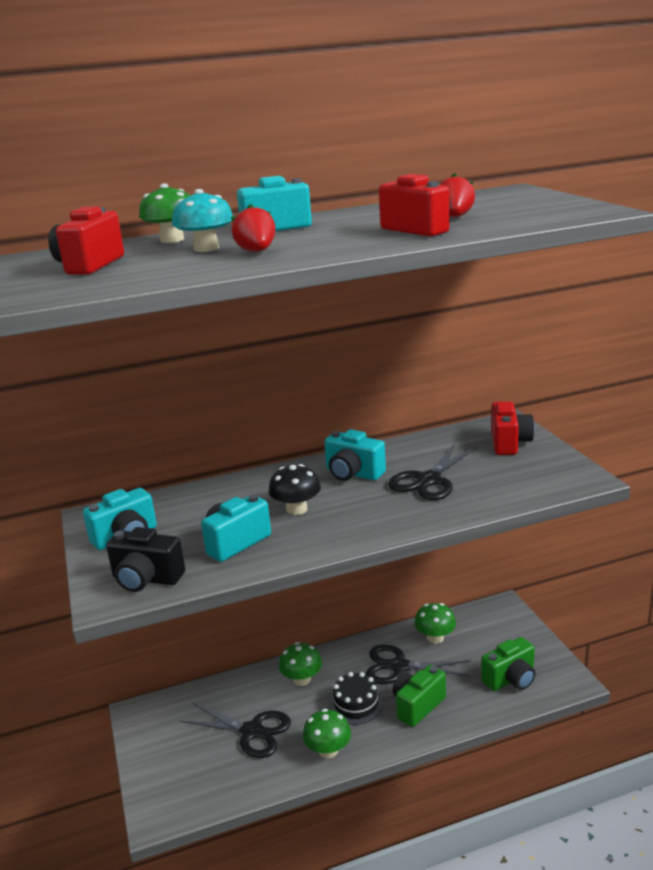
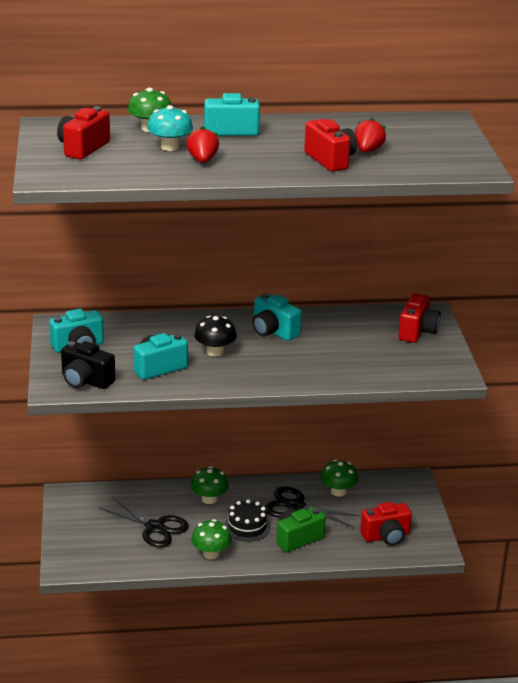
camera: 10 degrees right, 5 degrees up
black scissors [388,443,478,500] -> none
green camera [481,637,536,691] -> red camera [360,502,412,546]

